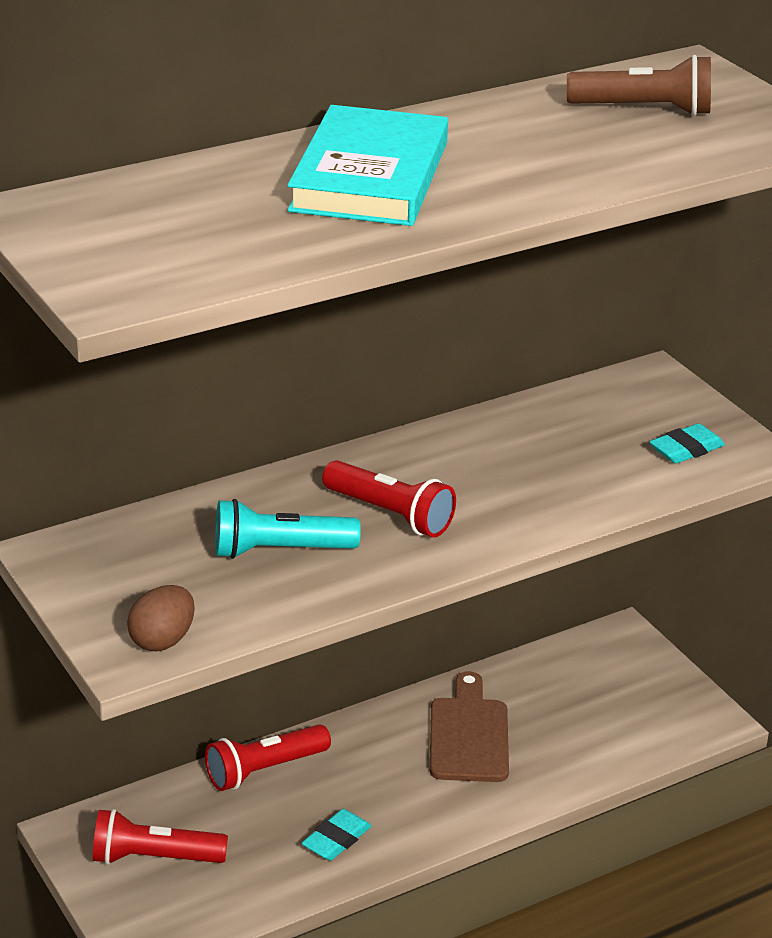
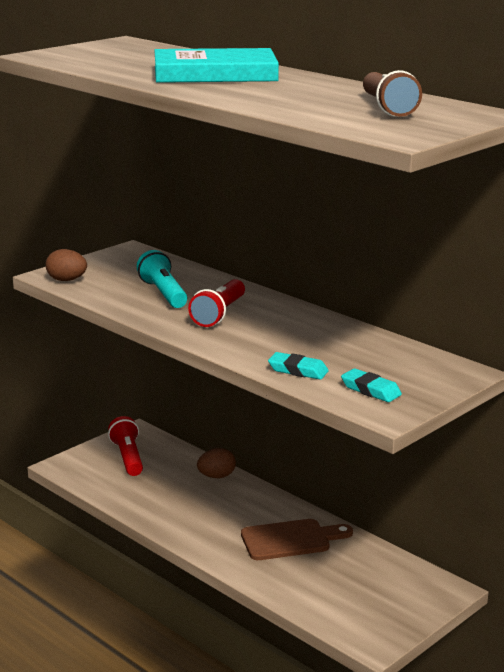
camera: 75 degrees right, 10 degrees down
red flashlight [205,724,331,791] -> brown egg [197,448,236,478]
turquoise eraser [301,809,372,861] -> turquoise eraser moved to [268,352,329,380]

